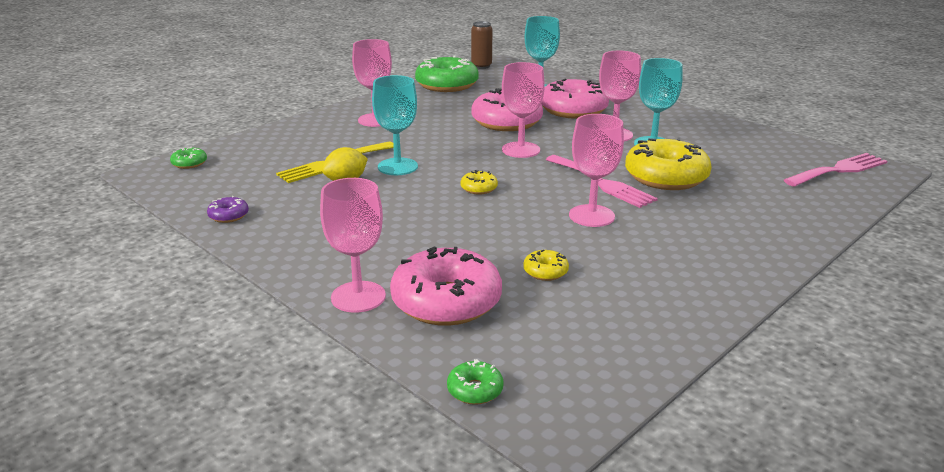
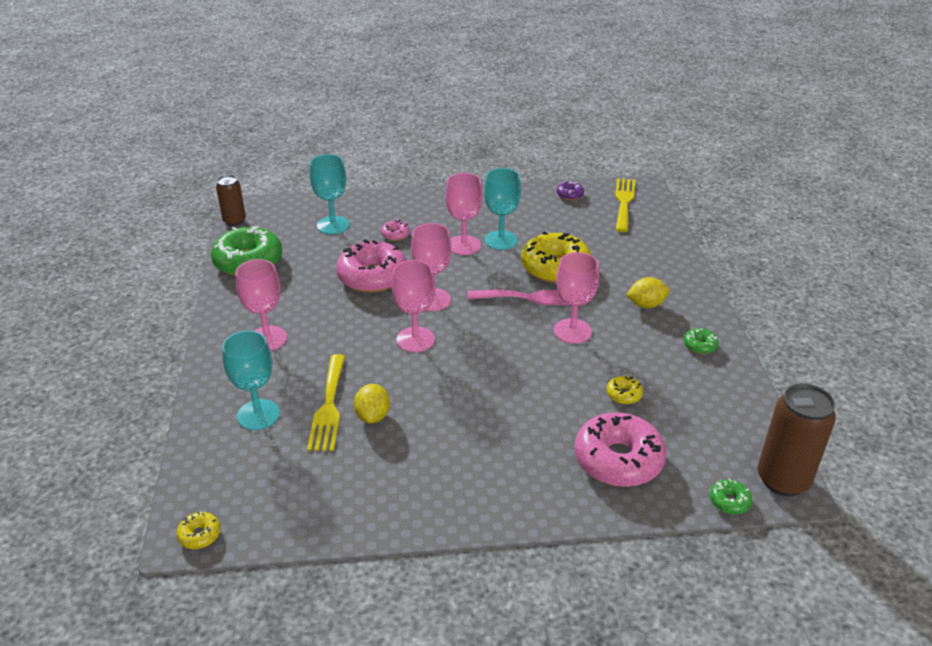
camera: 50 degrees left, 10 degrees up
green donut [170,147,207,169] -> green donut moved to [684,328,719,354]
purple donut [207,196,249,223] -> purple donut moved to [557,181,584,200]
pink goblet [320,178,386,313] -> pink goblet moved to [392,260,435,352]
turquoise goblet [372,75,418,175] -> turquoise goblet moved to [222,330,280,430]
yellow donut [460,170,498,195] -> yellow donut moved to [177,511,221,549]
pink donut [541,79,609,119] -> pink donut [381,220,410,241], size x0.43
pink fork [784,153,887,187] -> yellow fork [615,178,635,232]
none -> yellow lemon [626,277,669,308]
none -> brown can [758,383,836,496]

